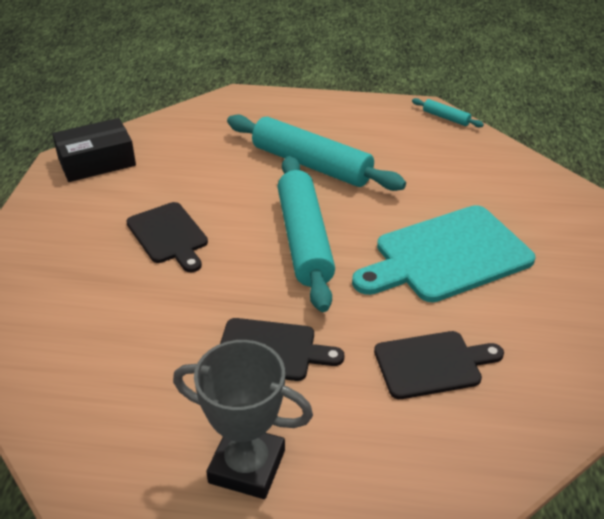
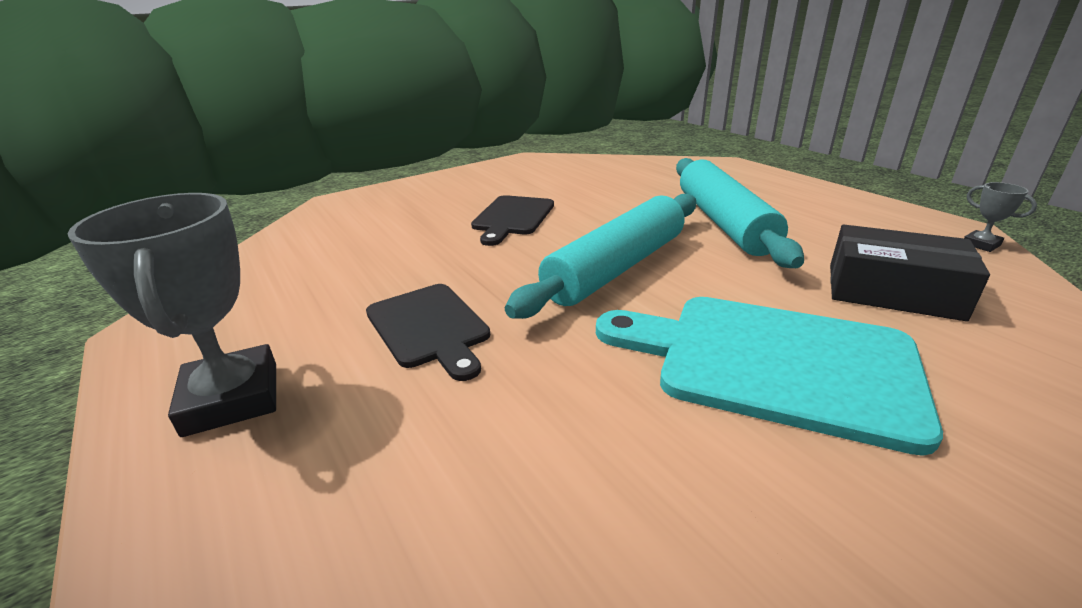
camera: 50 degrees right, 10 degrees down
black box [52,118,136,182] -> black box moved to [830,224,990,321]
black cutting board [374,331,504,399] -> none
turquoise rolling pin [412,98,484,127] -> grey trophy [964,182,1037,252]

